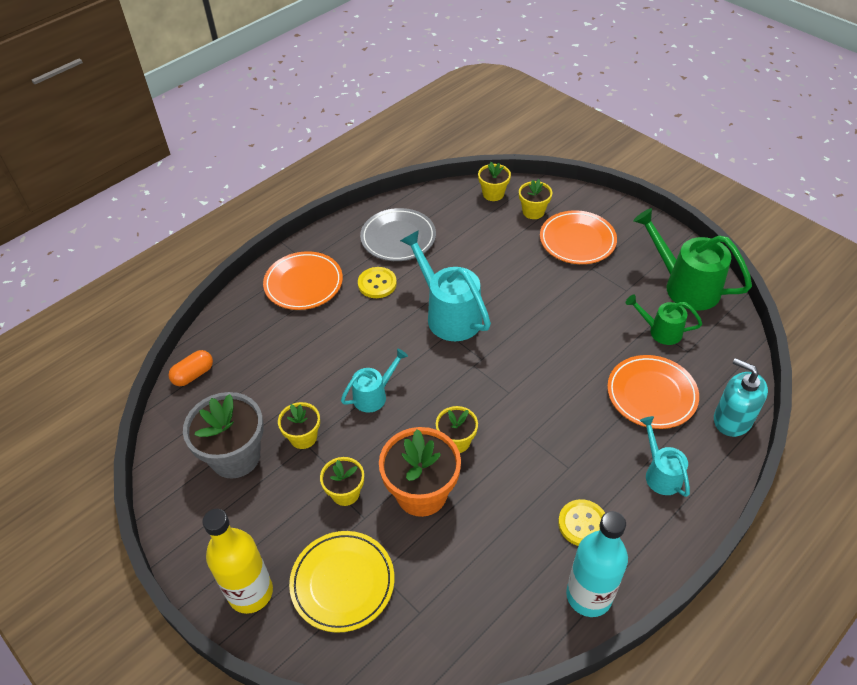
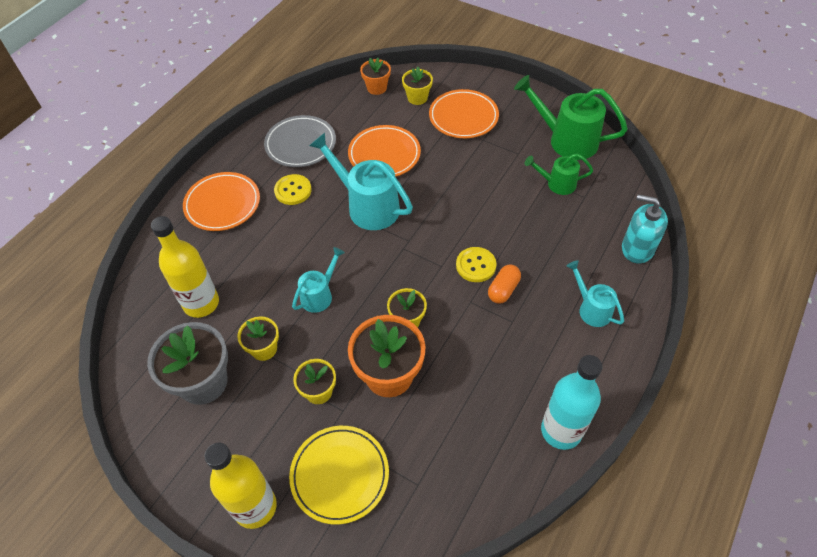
camera: 15 degrees left, 5 degrees up
orange capsule [169,350,213,386] -> orange capsule moved to [488,265,521,304]
yellow flower pot [478,162,511,201] -> orange flower pot [360,58,391,95]
yellow button [558,499,605,546] -> yellow button moved to [456,247,497,282]
orange plate [607,355,699,429] -> orange plate moved to [348,125,421,177]
none -> yellow bottle [151,216,219,318]

